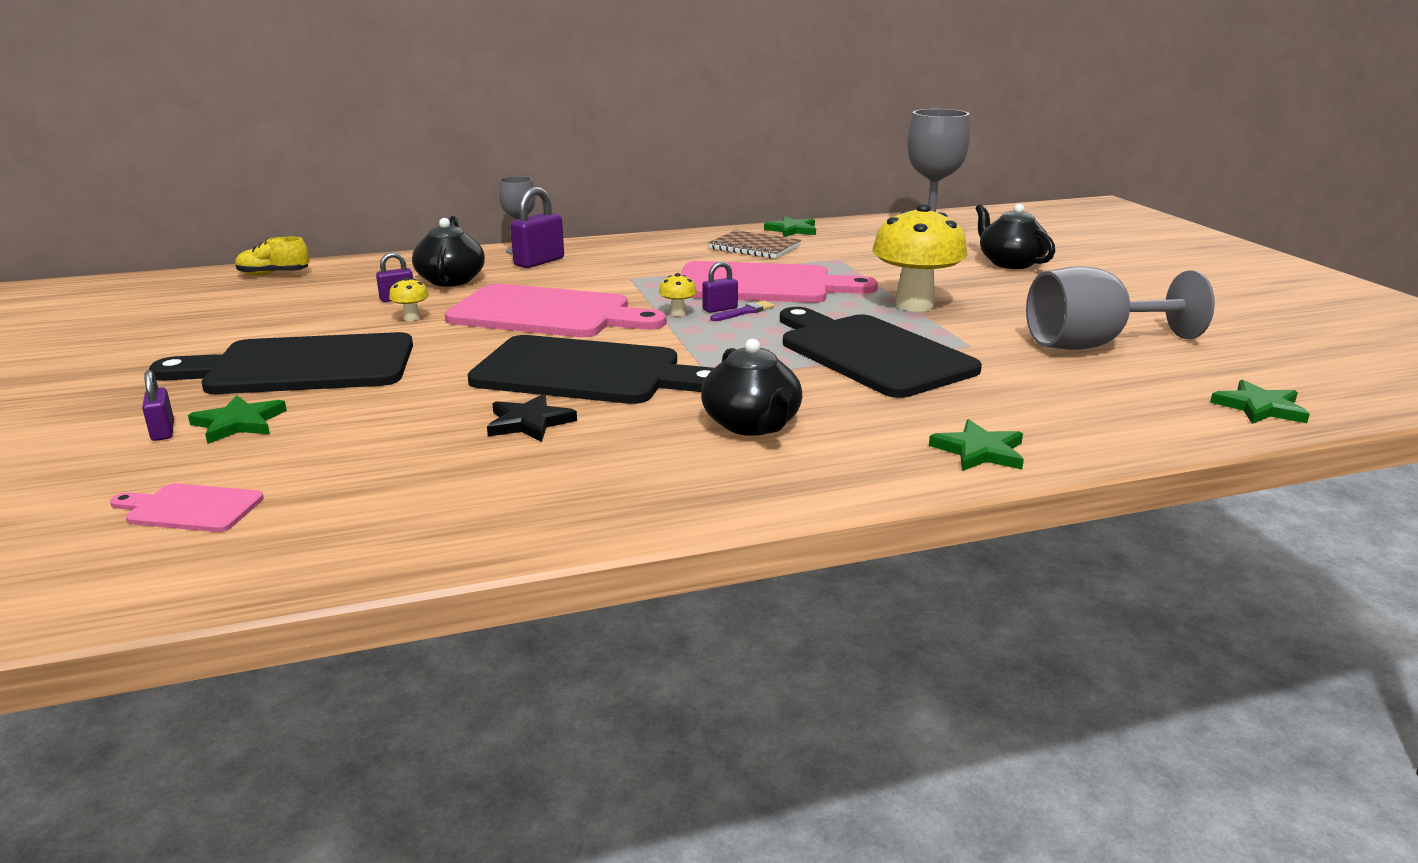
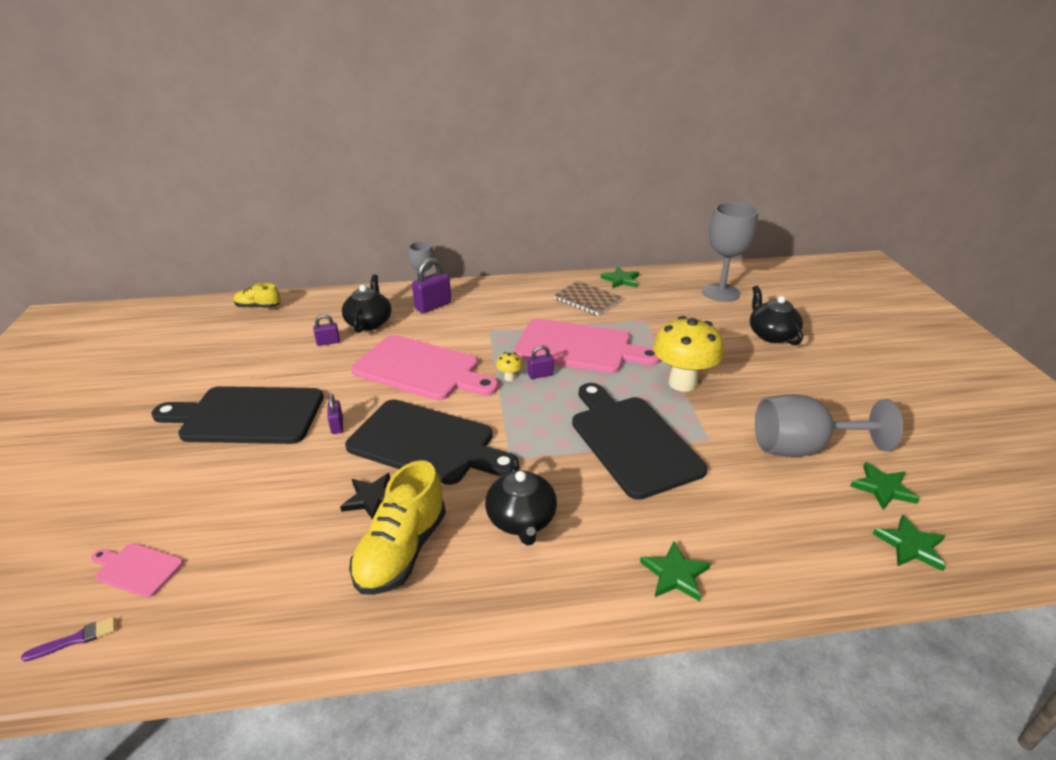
camera: 10 degrees right, 10 degrees up
purple padlock [142,370,174,441] -> purple padlock moved to [327,394,343,434]
green star [188,395,287,444] -> green star moved to [850,462,920,510]
yellow mushroom [389,277,429,321] -> none
purple brush [710,301,774,321] -> purple brush moved to [21,617,115,662]
none -> yellow shoe [349,460,446,595]

